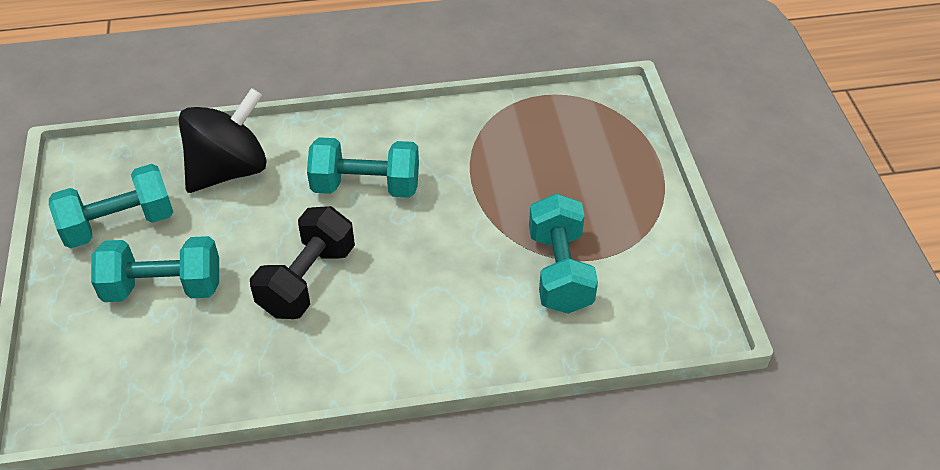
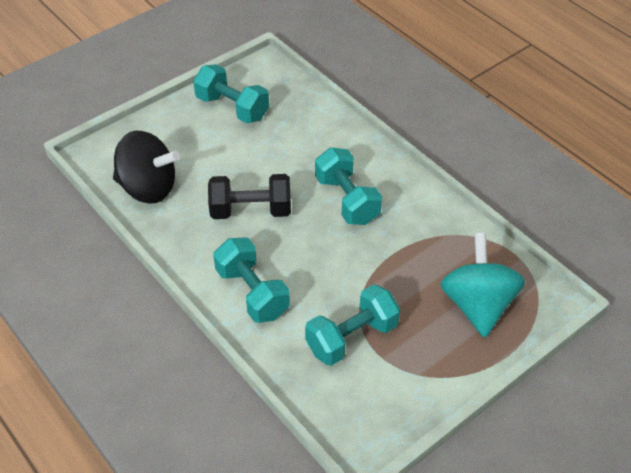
camera: 60 degrees right, 0 degrees up
turquoise dumbbell [91,236,219,302] -> turquoise dumbbell moved to [213,238,290,323]
black spinning top [179,88,266,193] -> black spinning top moved to [113,131,180,204]
none -> turquoise spinning top [440,233,525,338]

